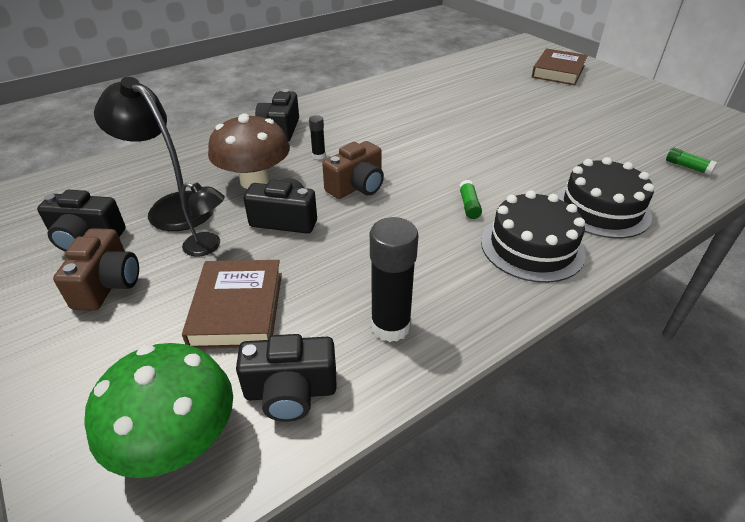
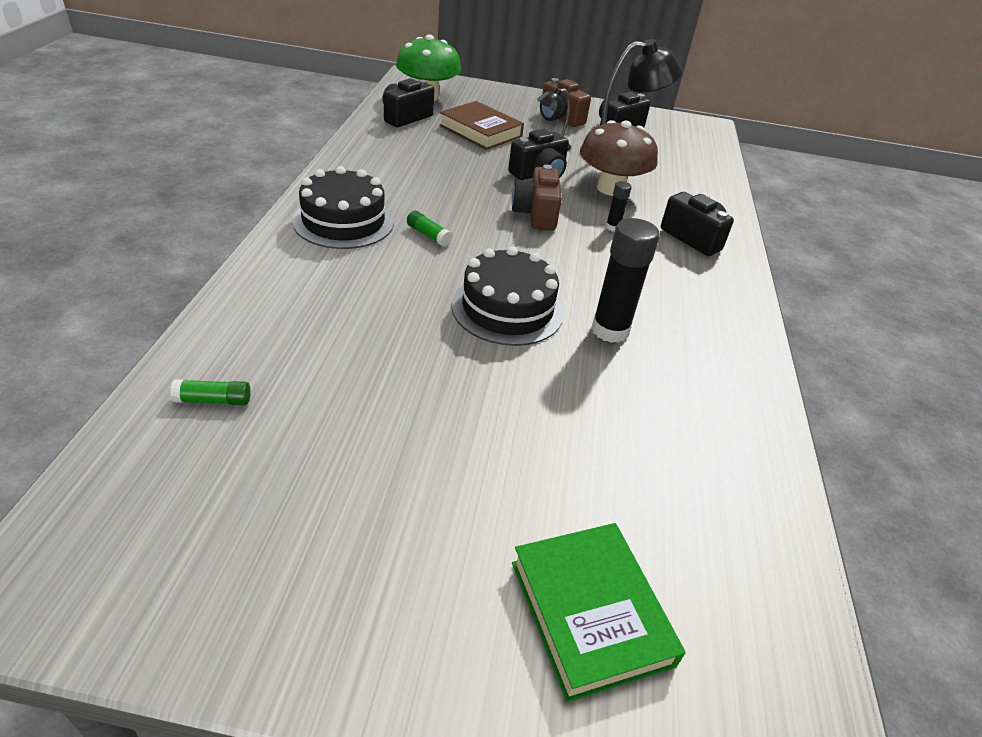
camera: 130 degrees right, 0 degrees up
black glue stick [370,217,419,342] -> black glue stick moved to [591,218,660,343]
brown book [532,48,588,85] -> green book [512,523,686,702]
black cake [556,157,654,238] -> black cake moved to [452,246,564,346]

